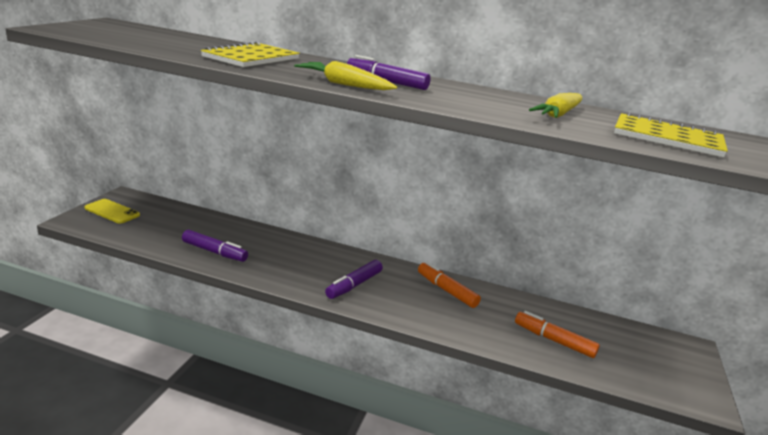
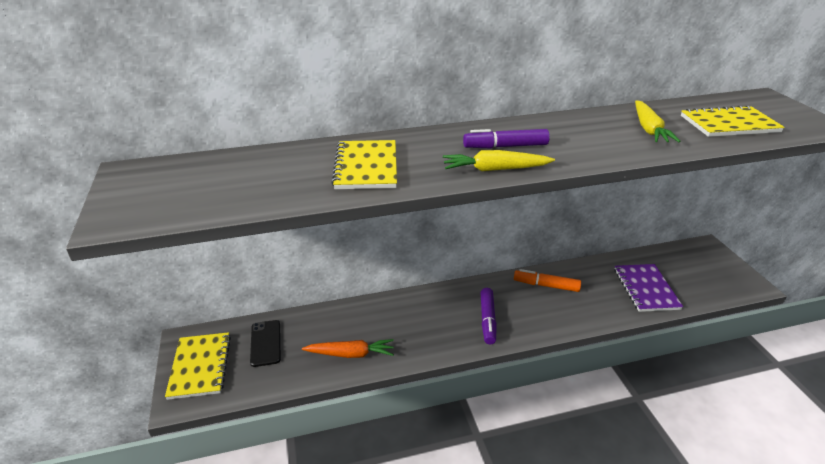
camera: 30 degrees left, 10 degrees up
yellow phone [84,199,140,224] -> yellow notebook [165,332,231,400]
purple marker [182,229,248,262] -> orange carrot [302,339,394,358]
orange marker [515,311,600,358] -> purple notebook [614,264,683,312]
none -> black phone [250,320,281,367]

